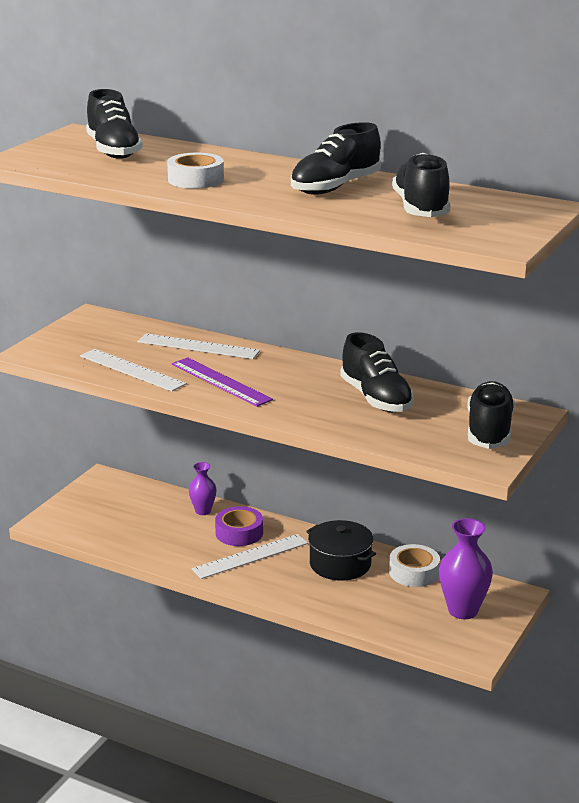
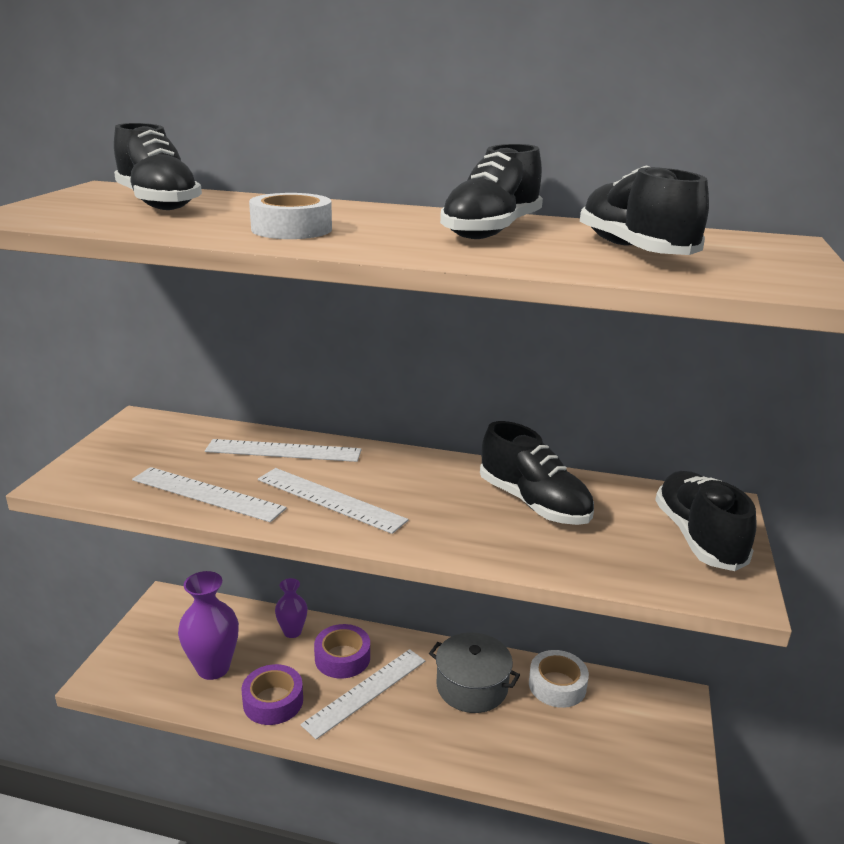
camera: 15 degrees left, 0 degrees up
purple ruler [172,357,273,407] -> white ruler [258,468,409,534]
black pot [306,520,376,581] -> grey pot [429,633,520,713]
purple vase [439,518,493,619] -> purple vase moved to [178,571,239,680]
none -> purple tape [241,664,303,725]

